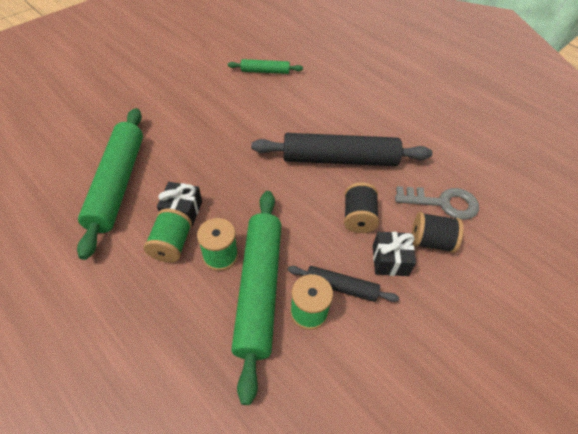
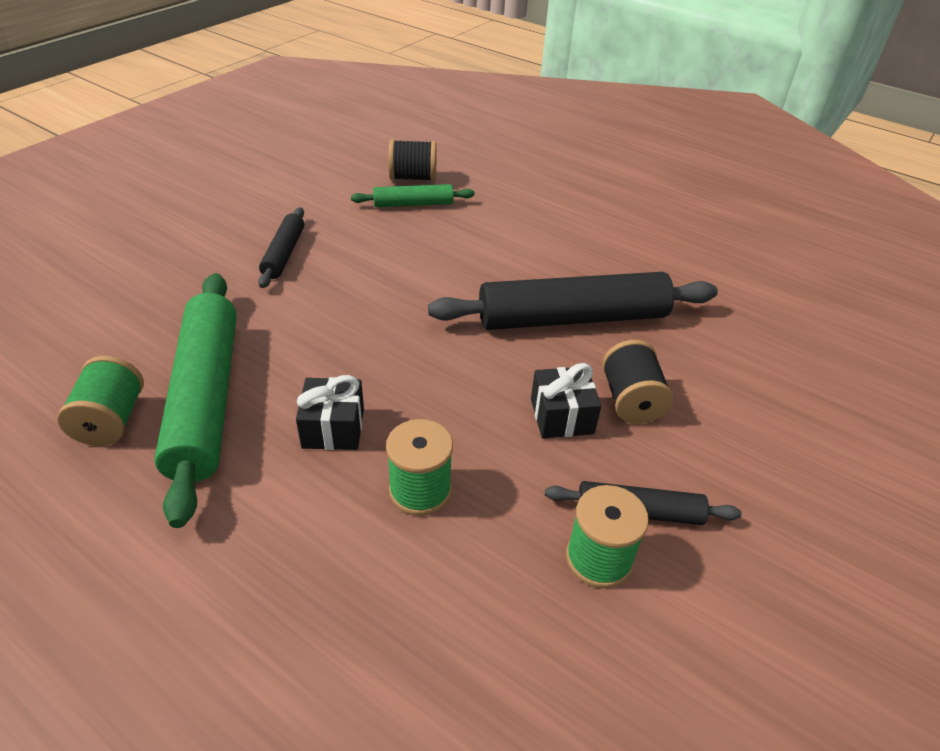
camera: 10 degrees left, 10 degrees down
green spool [144,209,192,263] -> green spool moved to [57,356,144,446]
green rolling pin [231,191,281,405] -> none
black gift [373,232,416,276] -> black gift moved to [531,363,601,438]
grey key [395,186,479,220] -> none
black spool [412,212,463,253] -> black spool moved to [388,139,437,181]
none -> black rolling pin [258,207,304,288]

